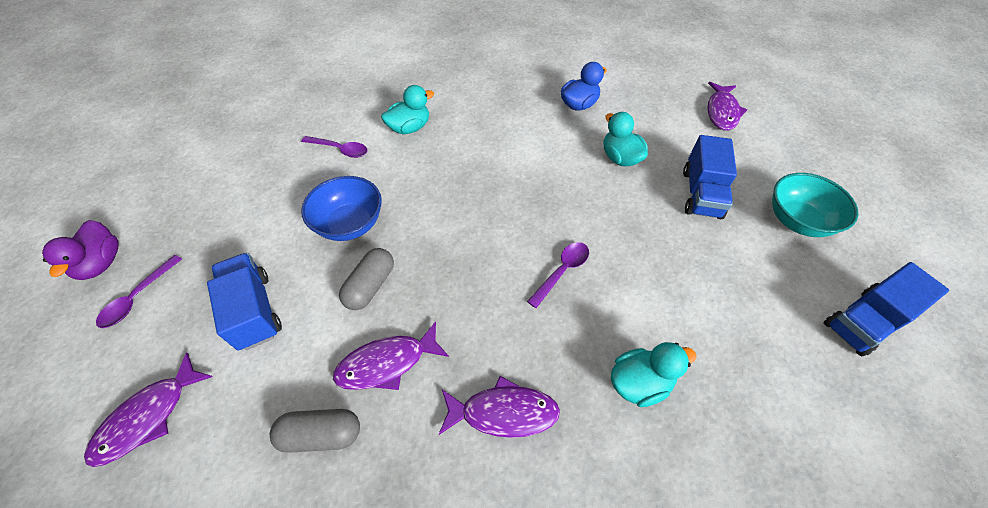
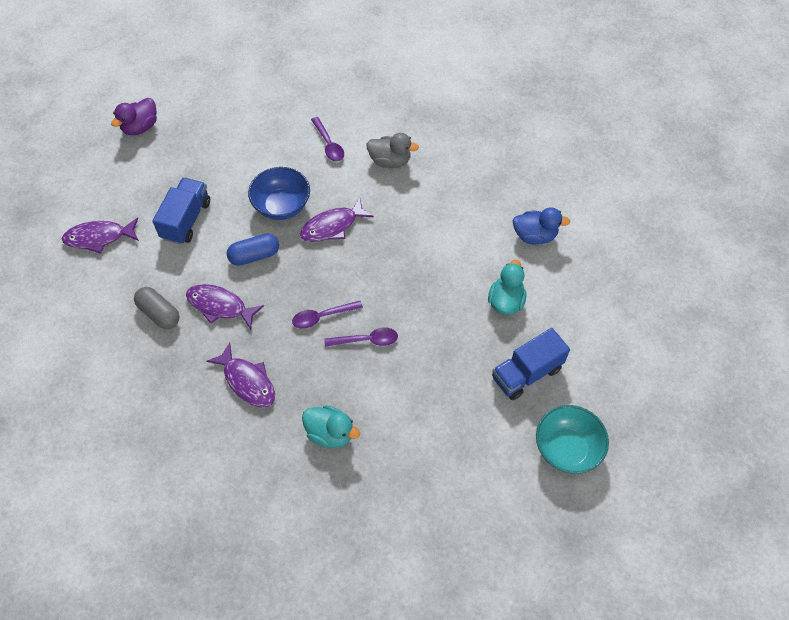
camera: 45 degrees right, 5 degrees up
purple spoon [96,255,182,328] -> purple spoon moved to [292,301,363,329]
grey capsule [339,248,394,310] -> blue capsule [226,233,279,266]
turquoise duck [381,85,434,134] -> grey duck [367,133,419,168]
purple fish [708,82,747,131] -> purple fish moved to [300,198,374,242]
blue truck [824,262,949,357] -> none

